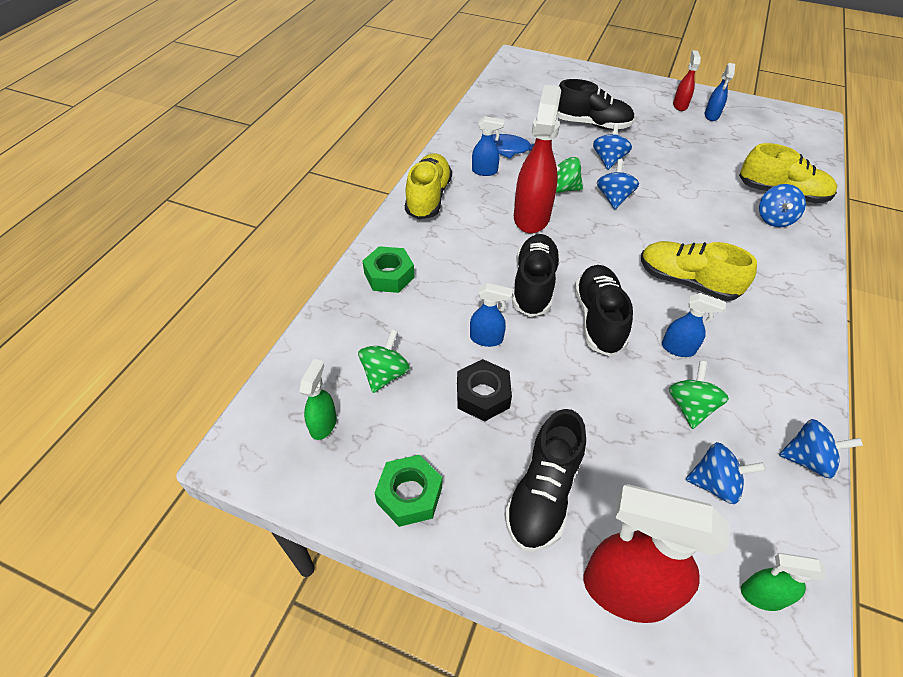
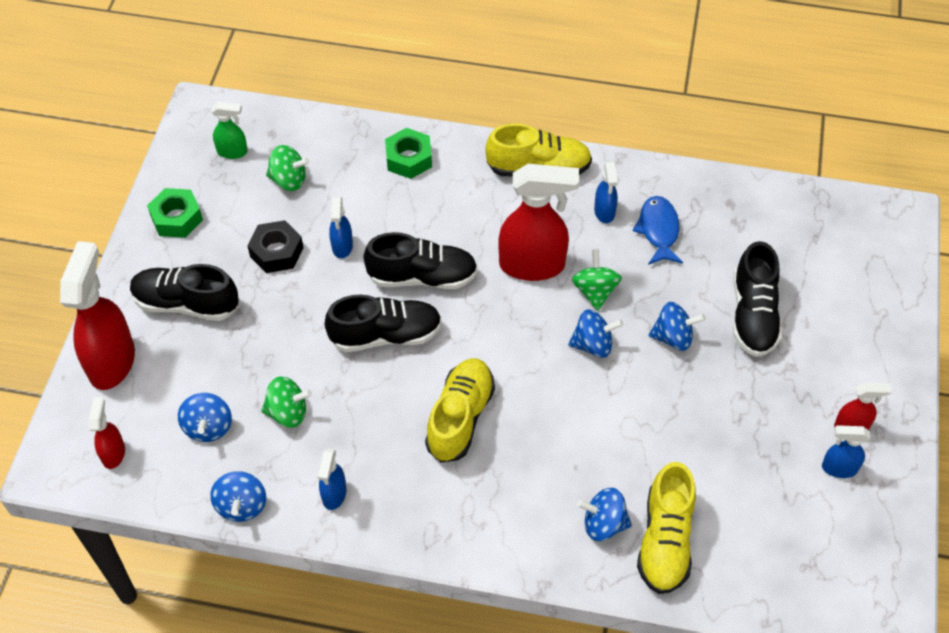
camera: 80 degrees right, 5 degrees up
blue spray bottle [662,293,726,357] -> blue spray bottle moved to [318,448,346,510]
green spray bottle [741,553,827,611] -> red spray bottle [89,397,125,469]

